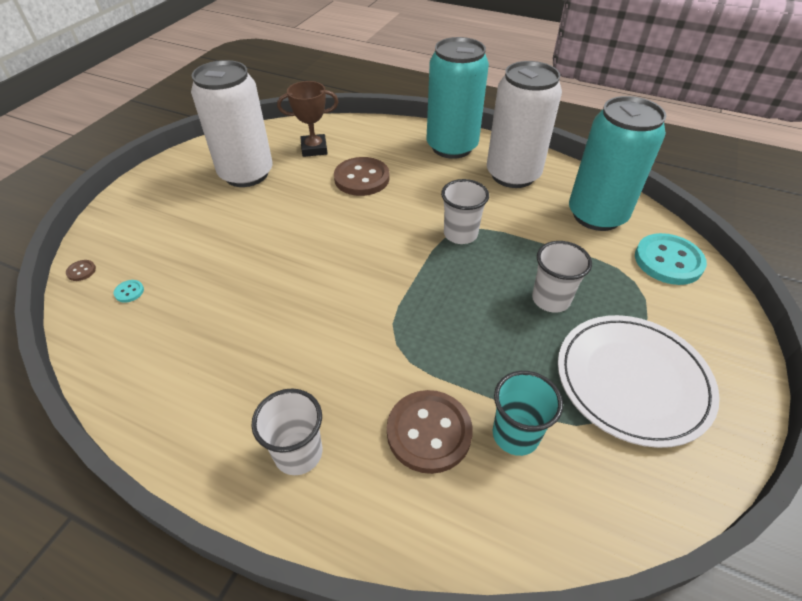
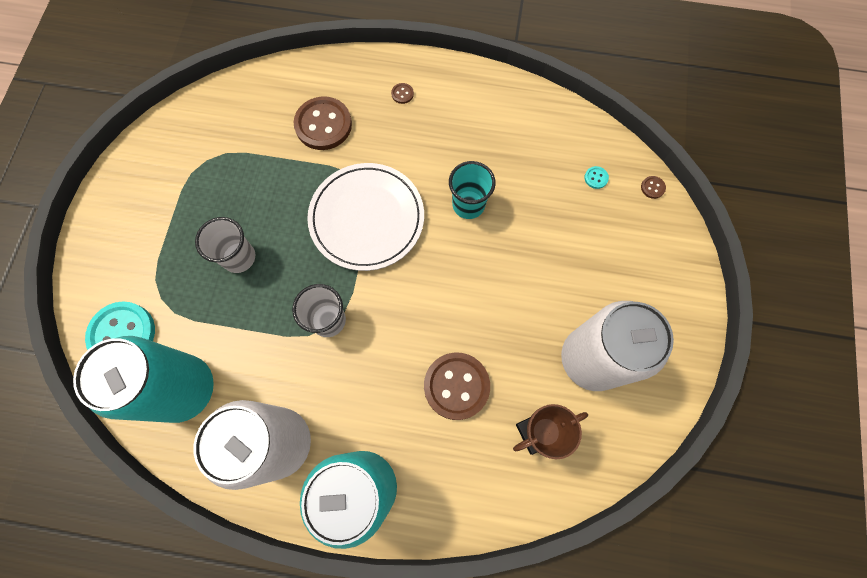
camera: 165 degrees right, 25 degrees up
white cup [251,389,322,475] -> brown button [391,83,414,104]
turquoise cup [493,371,563,456] -> turquoise cup moved to [449,161,496,219]
white plate [558,315,720,448] -> white plate moved to [307,163,424,271]

